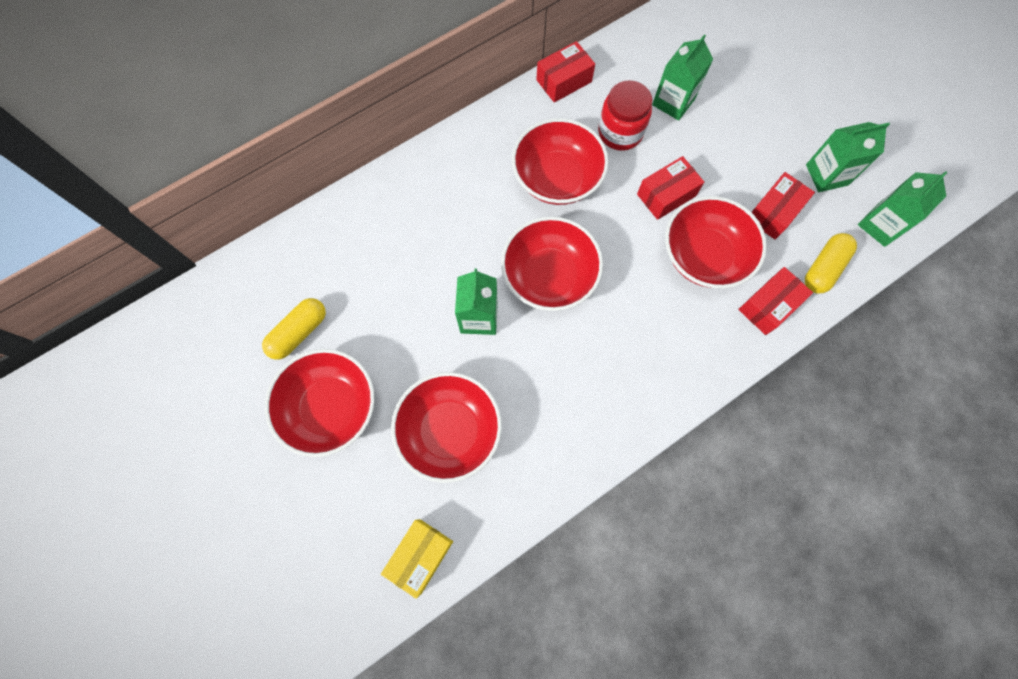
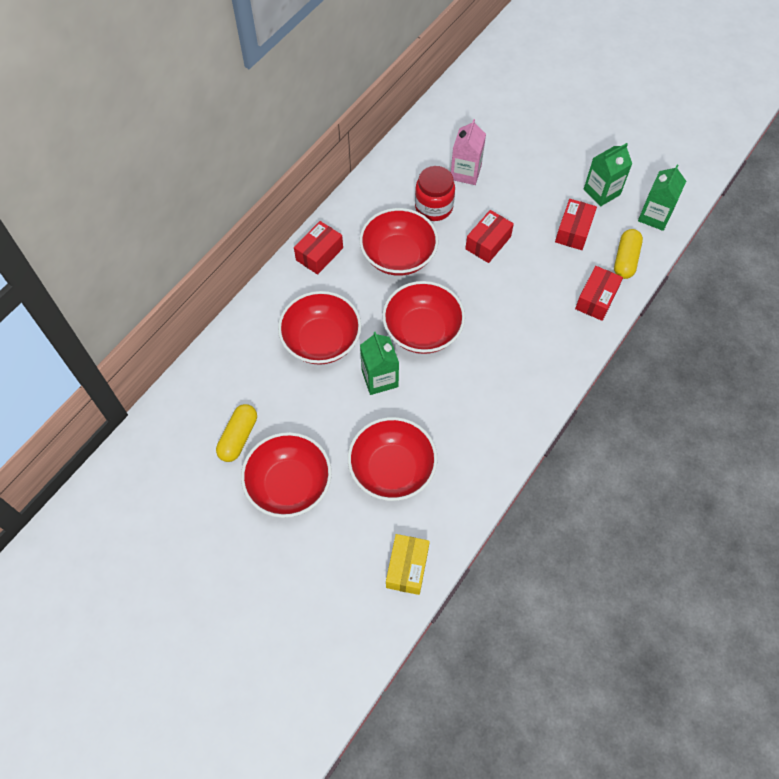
camera: 20 degrees left, 10 degrees down
red box [536,41,595,103] -> red box moved to [294,221,343,275]
green carton [652,35,713,121] -> pink carton [451,119,486,185]
red bowl [665,196,767,289] -> red bowl moved to [278,291,361,365]

